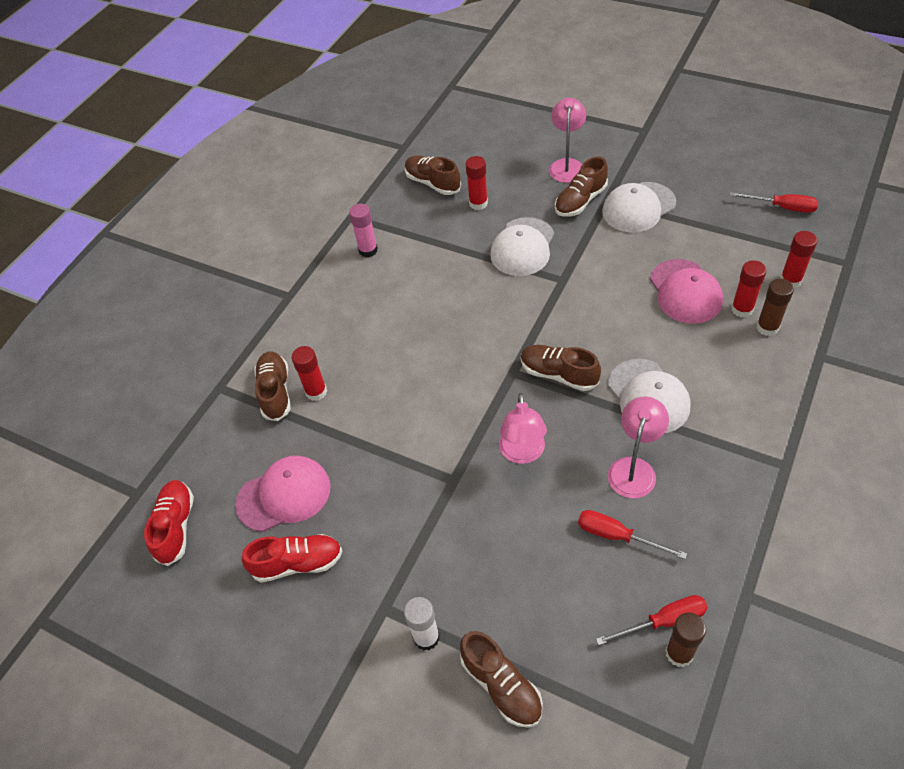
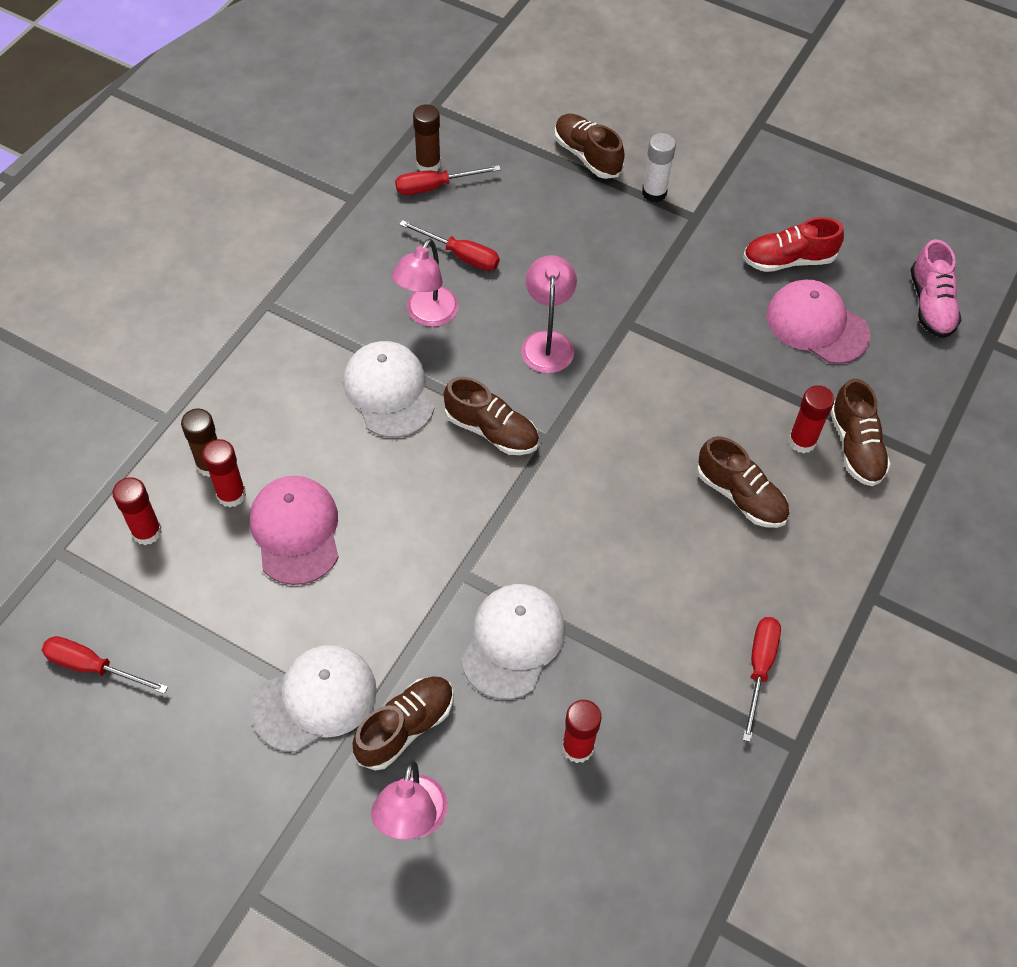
camera: 175 degrees right, 5 degrees up
red shoe [144,480,194,566] -> pink shoe [911,239,961,338]
pink cap [235,456,330,532] -> pink cap turned 60 degrees clockwise [766,280,871,364]
pink glue stick [349,204,378,257] -> red screwdriver [743,617,781,742]
brown shoe [405,155,461,195] -> brown shoe moved to [697,436,789,528]

